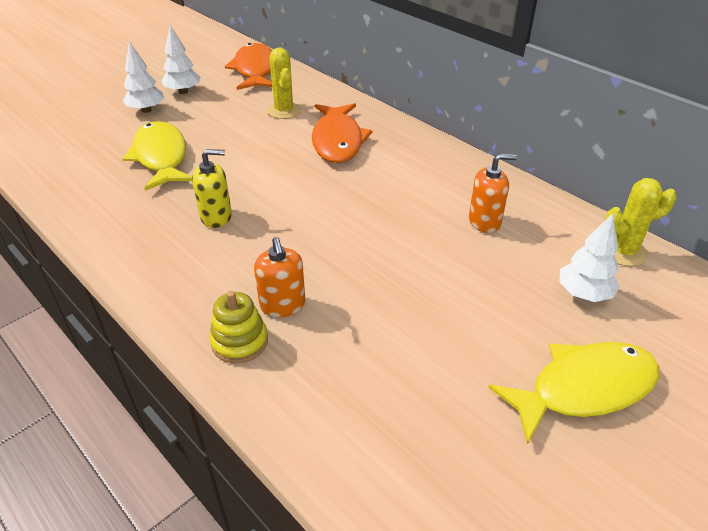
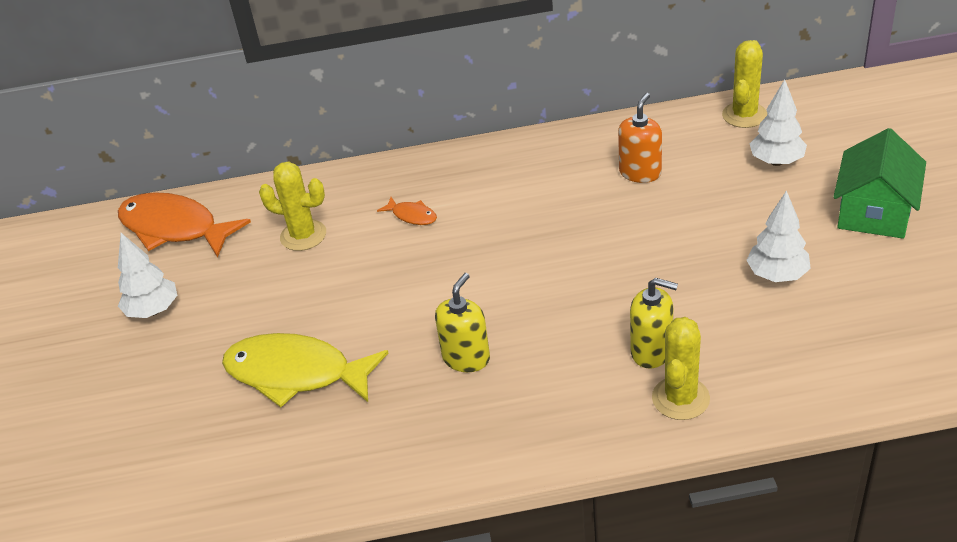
camera: 50 degrees left, 0 degrees up
white tree [122,41,164,113] -> white tree moved to [746,190,811,282]
yellow stacking toy [209,291,268,363] -> yellow cactus [652,317,710,420]
orange soap dispenser [254,237,306,317] -> yellow soap dispenser [630,278,678,369]
orange fish [312,103,373,163] -> orange fish [377,197,437,225], size x0.44
yellow fish [488,342,659,444] -> green house [833,128,926,239]

